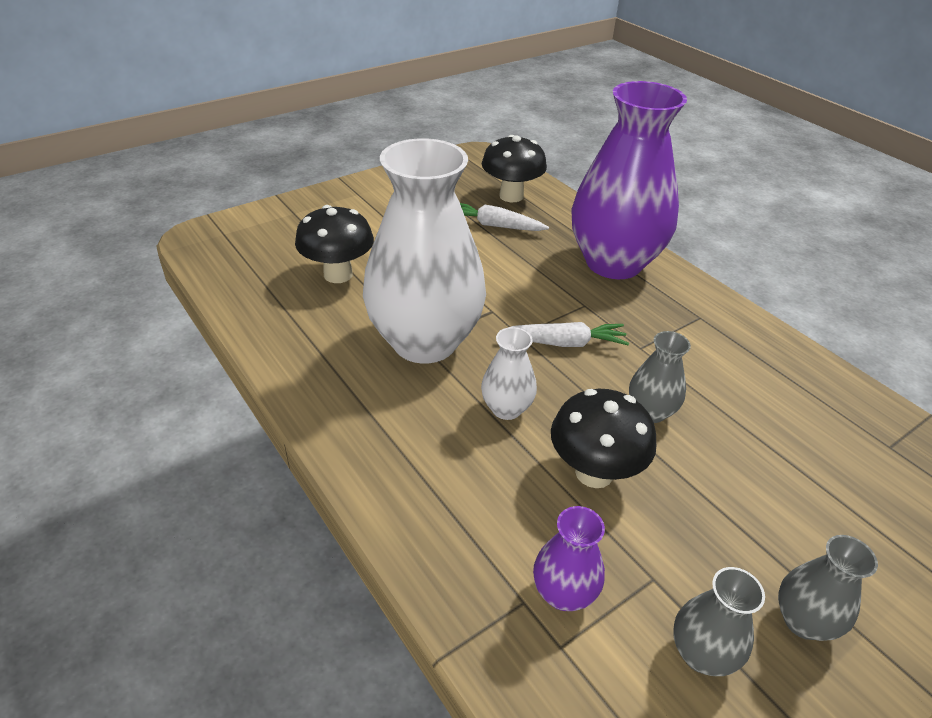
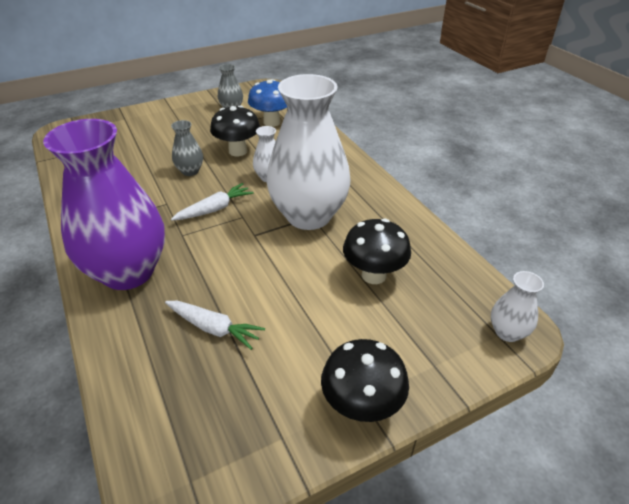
camera: 170 degrees left, 0 degrees up
black mushroom [482,135,547,202] -> black mushroom moved to [321,339,409,422]
white carrot [499,322,629,347] -> white carrot turned 135 degrees clockwise [171,183,253,220]
purple vase [533,506,605,611] -> blue mushroom [248,79,287,127]
grey vase [778,535,878,641] -> none
none -> white vase [491,271,544,342]

